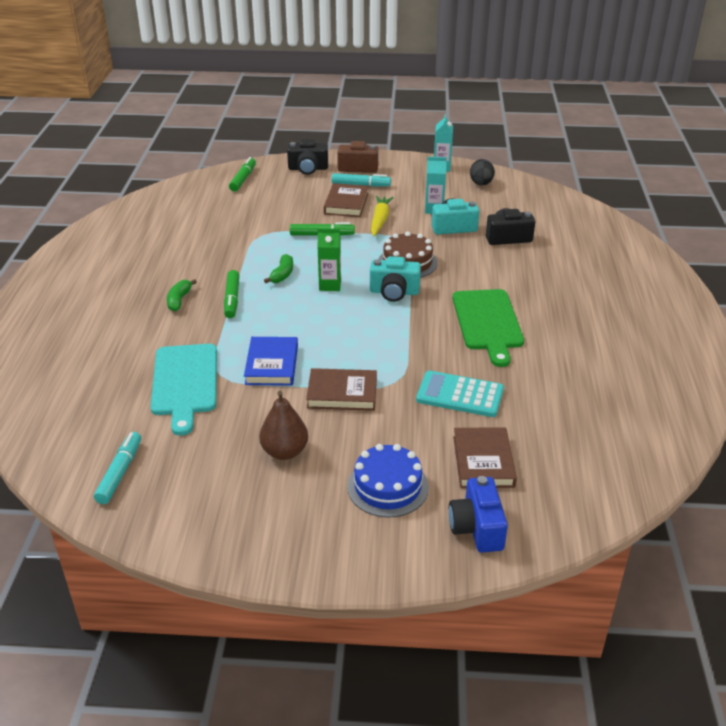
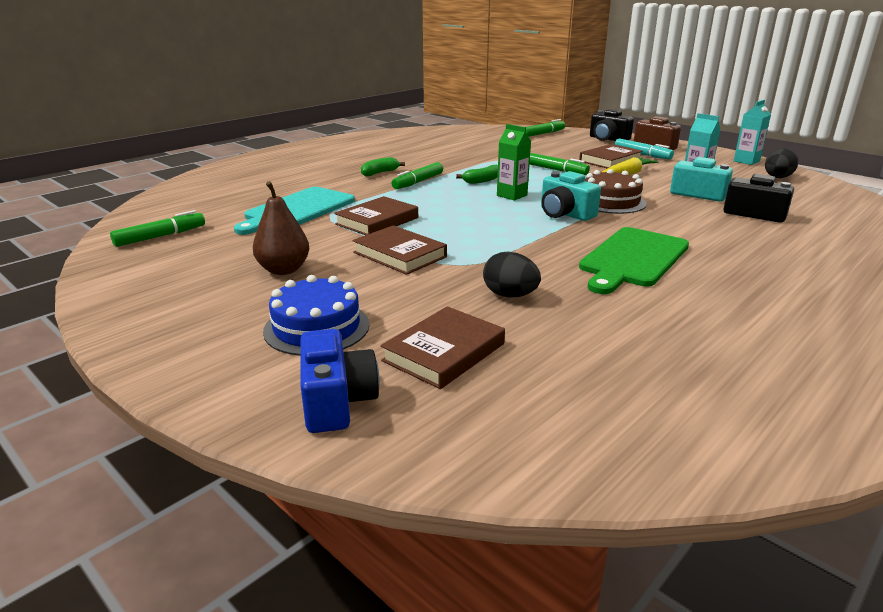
camera: 40 degrees right, 10 degrees down
turquoise marker [94,432,141,504] -> green marker [110,210,205,247]
blue book [244,337,298,386] -> brown book [334,196,418,235]
turquoise calculator [416,371,504,417] -> black egg [483,251,541,297]
blue camera [448,476,508,552] -> blue camera turned 135 degrees clockwise [300,329,379,433]

